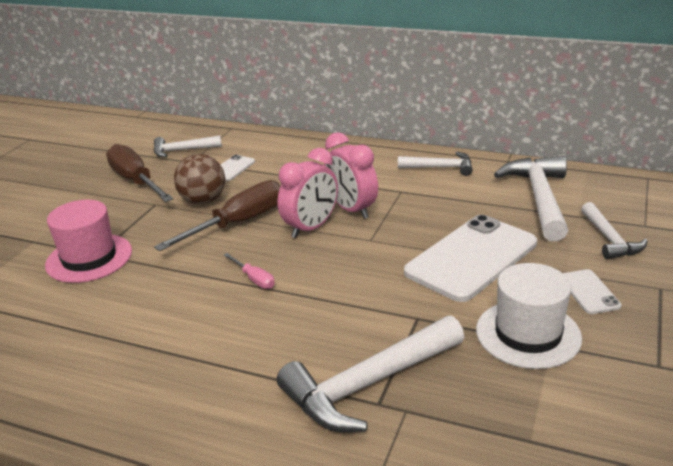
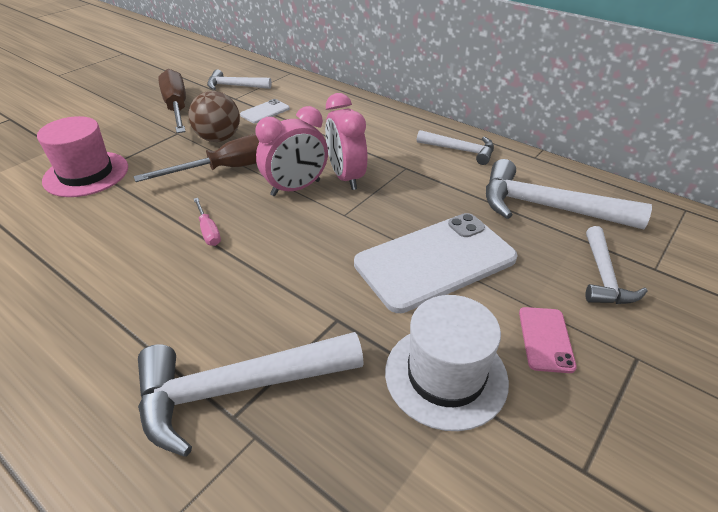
camera: 15 degrees right, 10 degrees up
white hammer [494,156,568,241] -> white hammer turned 90 degrees counterclockwise [486,159,652,229]
white phone [563,269,622,314] -> pink phone [519,307,577,373]

